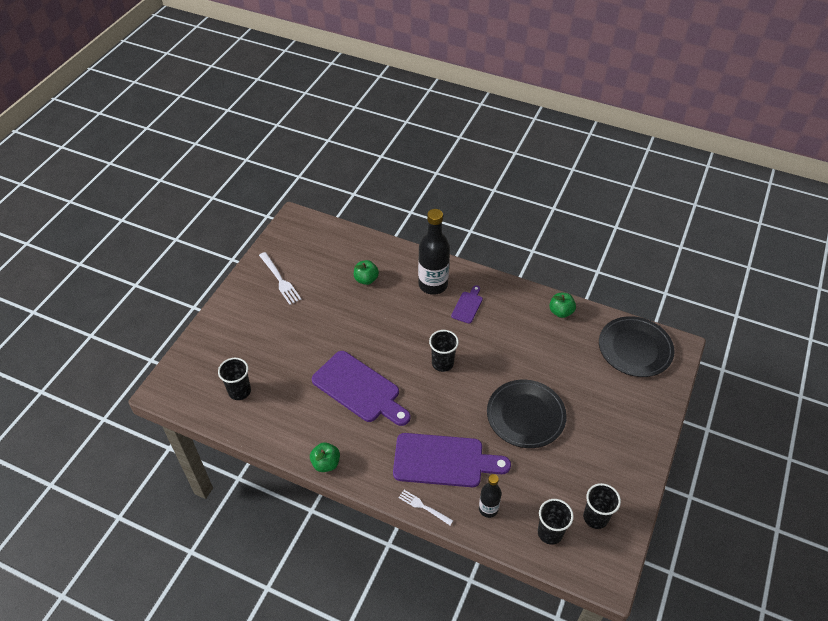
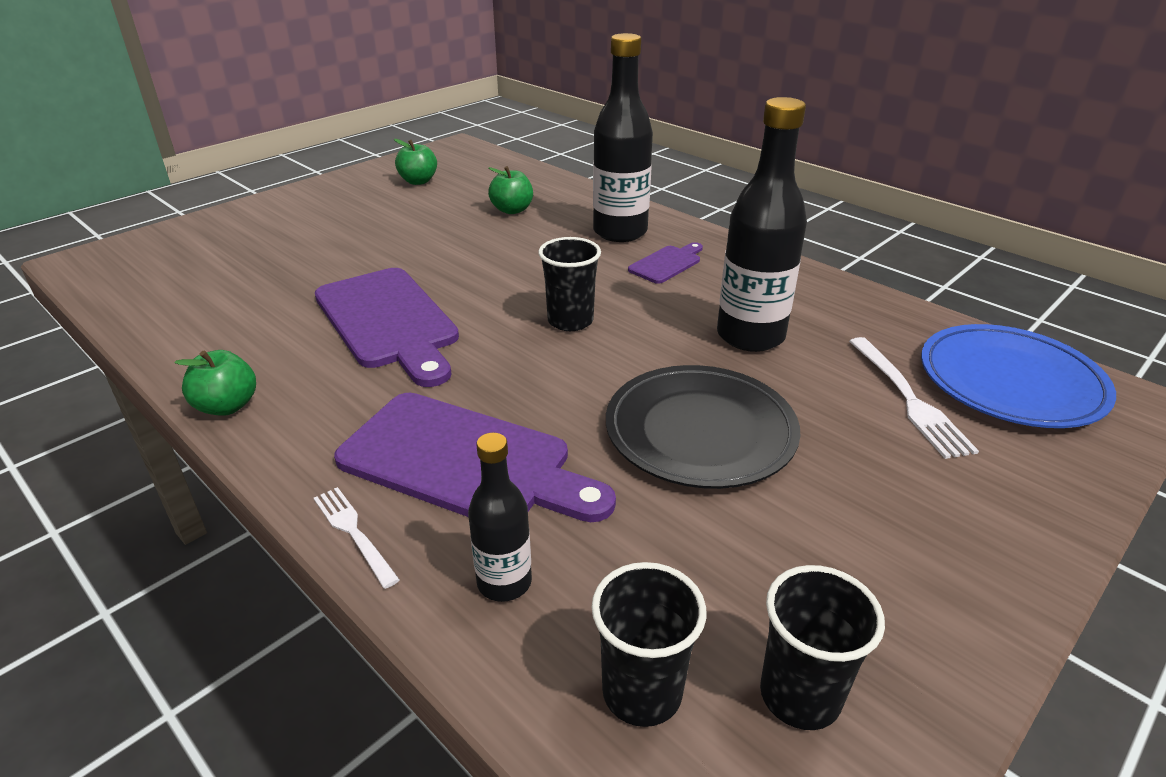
camera: 20 degrees right, 15 degrees down
black cup [218,358,251,400] -> none
white fork [259,252,302,305] -> white fork moved to [849,337,979,459]
green apple [549,293,576,318] -> green apple moved to [394,139,437,185]
black plate [599,316,675,377] -> blue plate [921,324,1116,428]
none -> black bottle [717,97,807,352]

